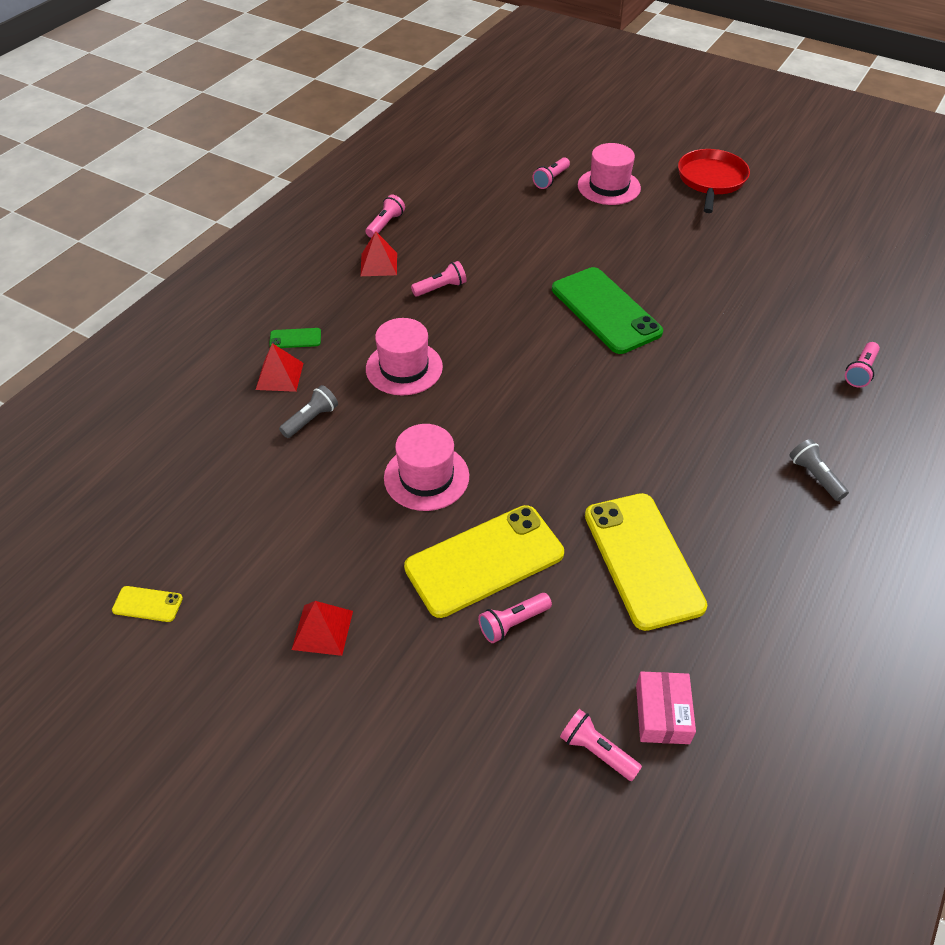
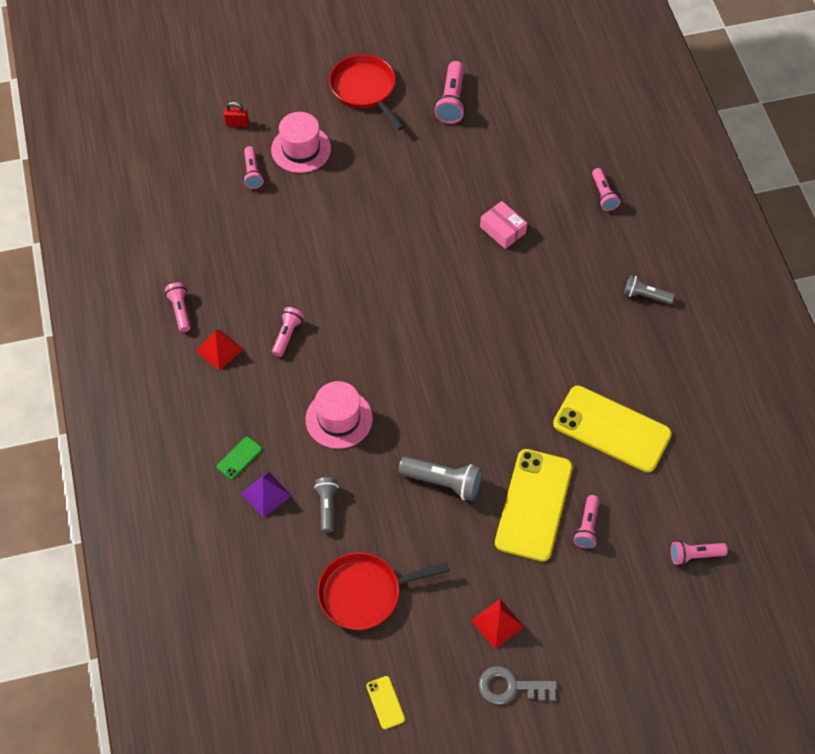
camera: 45 degrees left, 10 degrees up
yellow phone [112,586,183,622] -> yellow phone turned 75 degrees counterclockwise [366,676,405,729]
red pyramid [256,343,304,392] -> purple pyramid [241,472,291,518]
pink hat [384,424,469,511] -> grey flashlight [398,457,482,501]
green phone [552,267,663,354] -> none
pink box [636,671,696,744] -> pink box moved to [480,201,527,249]
none -> red padlock [223,102,249,127]
none -> red pan [318,552,450,630]
none -> pink flashlight [434,61,466,124]
none -> grey key [479,666,557,705]

